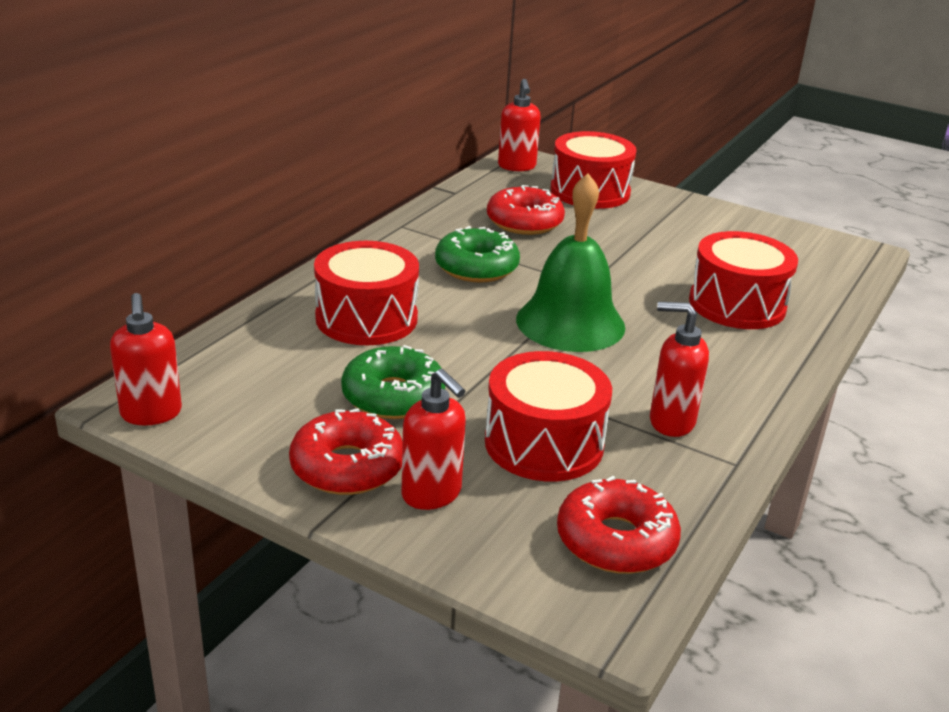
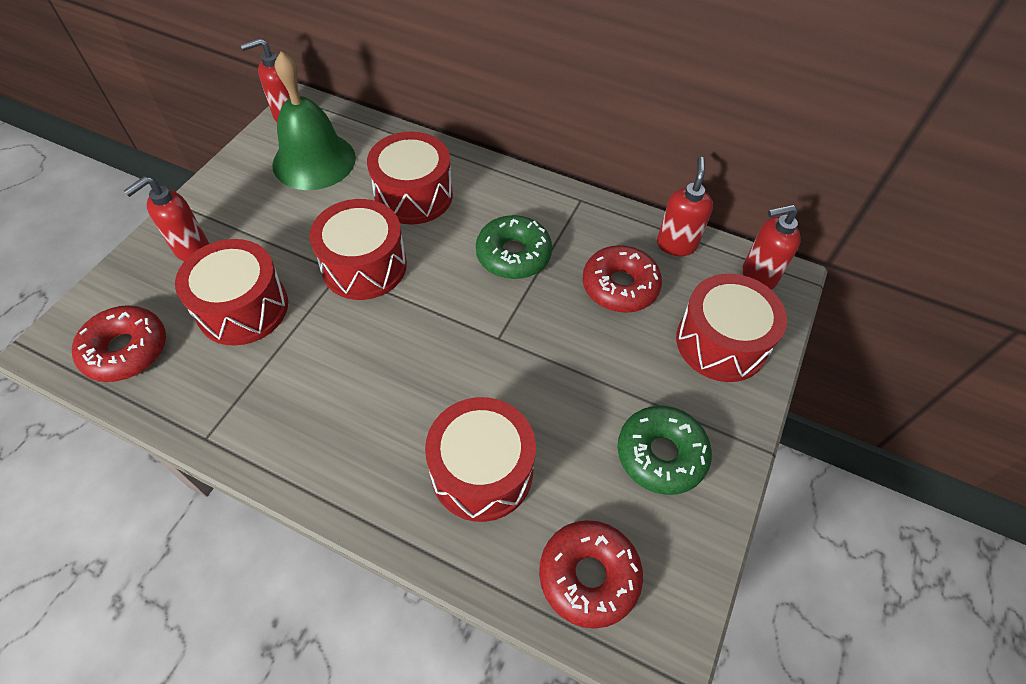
camera: 85 degrees right, 25 degrees up
red donut [289,408,403,495] -> red donut moved to [539,520,643,629]
green donut [341,345,445,419] -> green donut moved to [618,406,712,495]
green bell [516,173,625,352] -> green bell moved to [272,51,356,190]
red soap dispenser [650,302,709,437] -> red soap dispenser moved to [657,157,713,256]
none -> red drum [309,199,407,300]

